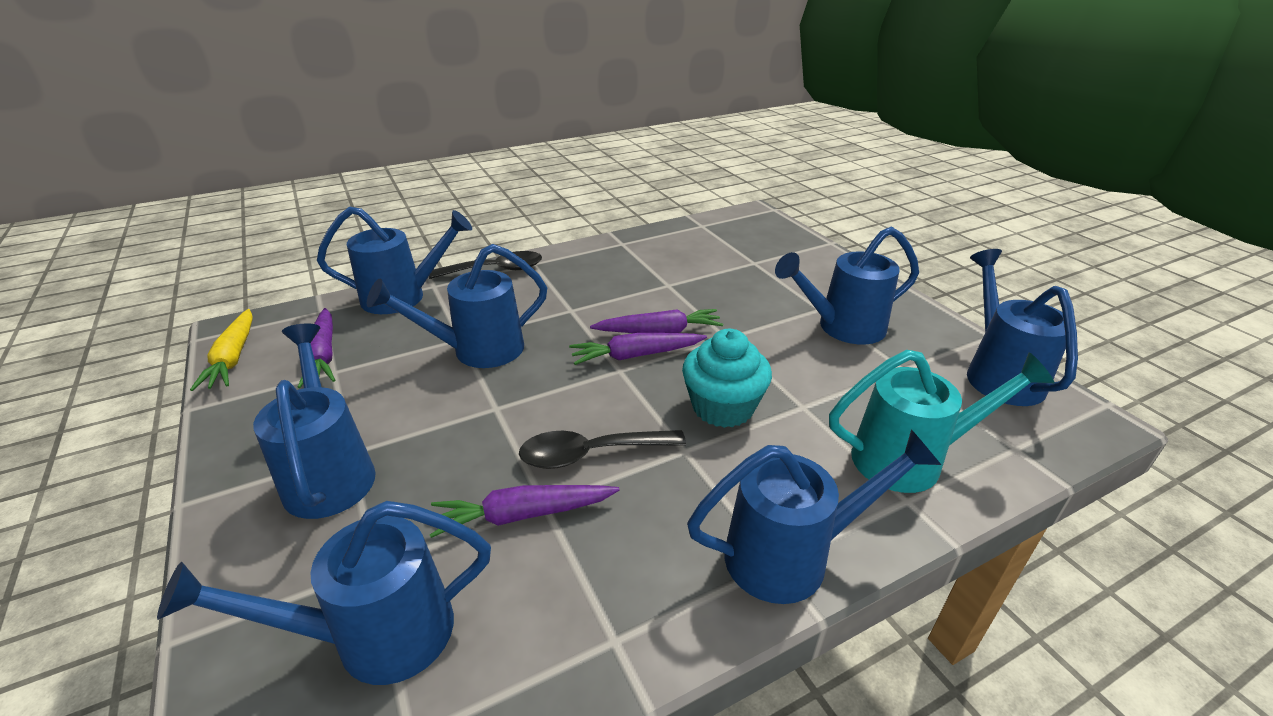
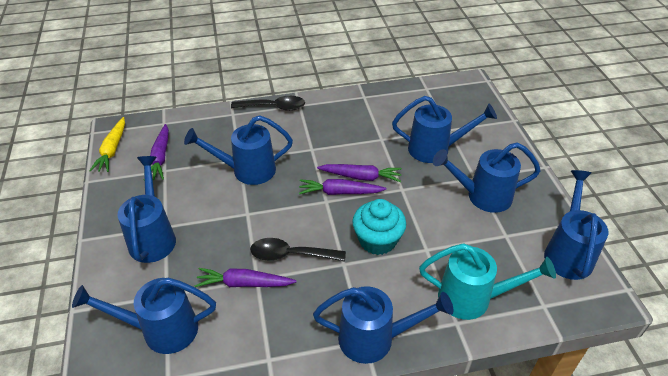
camera: 15 degrees right, 10 degrees up
blue watering can [317,206,472,314] -> blue watering can moved to [392,96,497,163]

